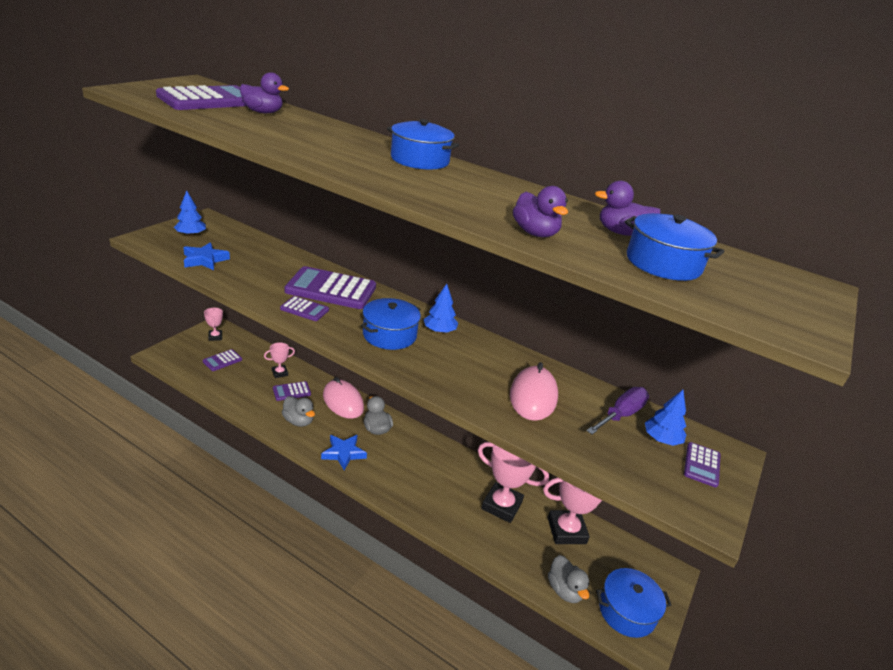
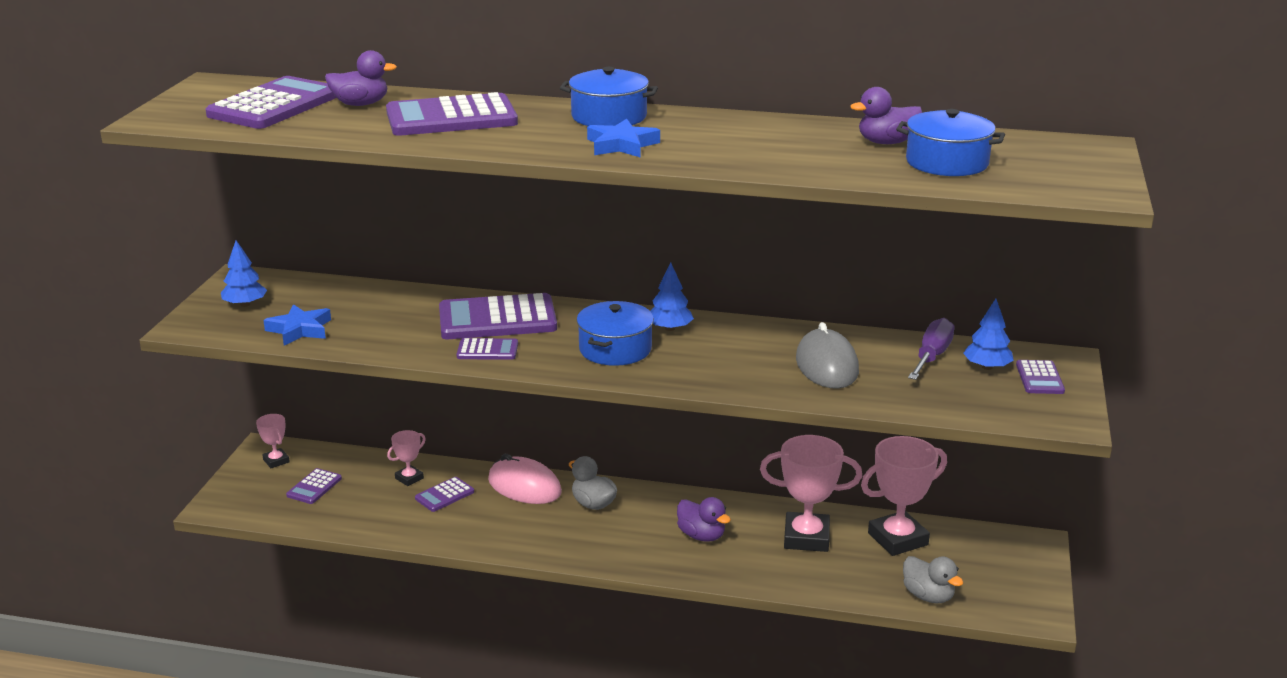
camera: 15 degrees left, 5 degrees down
grey duck [282,396,315,427] -> none
blue star [321,435,367,471] -> blue star moved to [587,119,660,158]
pink mouse [510,362,558,421] -> grey mouse [796,322,859,389]
purple duck [513,186,568,237] -> purple duck moved to [677,497,731,542]
blue pot [596,568,671,638] -> none
none -> purple calculator [386,92,518,136]

